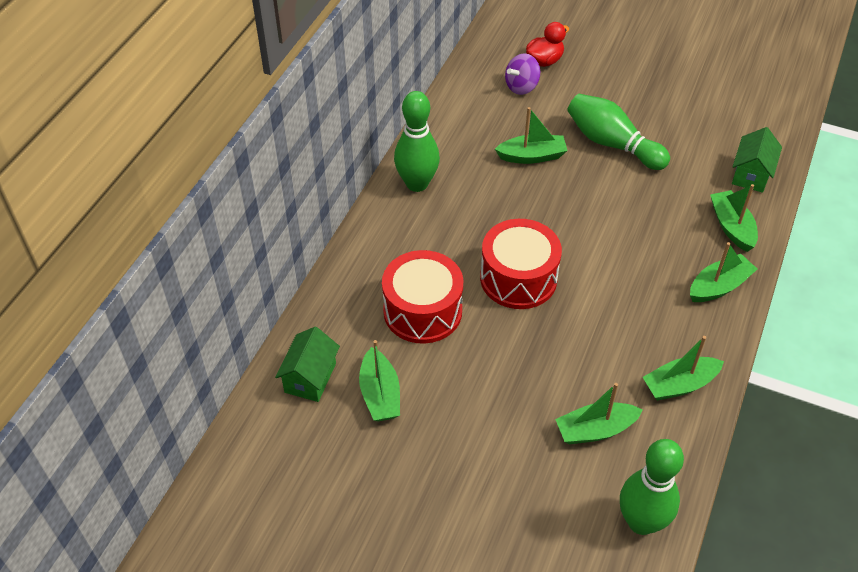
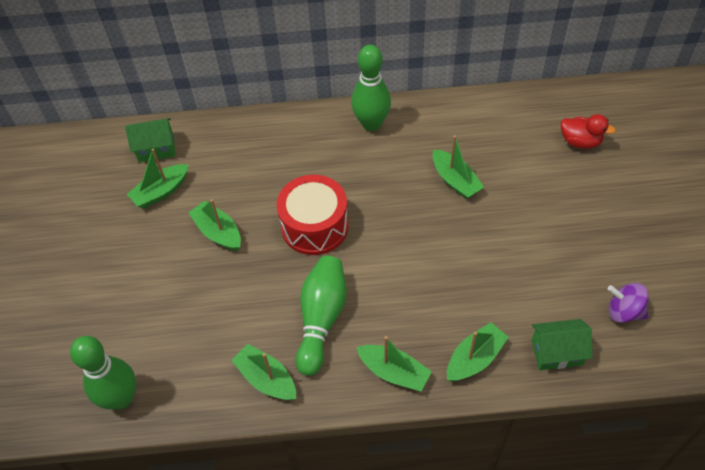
camera: 65 degrees right, 5 degrees up
red drum [382,250,463,344] -> none
purple spinning top [505,53,540,95] -> purple spinning top moved to [607,283,649,323]
green boat [555,383,643,444] -> green boat moved to [188,199,241,251]
green bowling pin [567,94,670,170] -> green bowling pin moved to [296,256,347,376]

